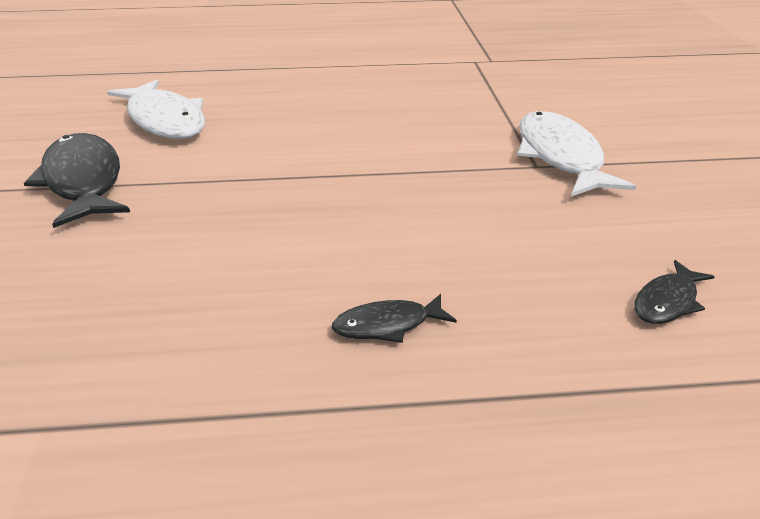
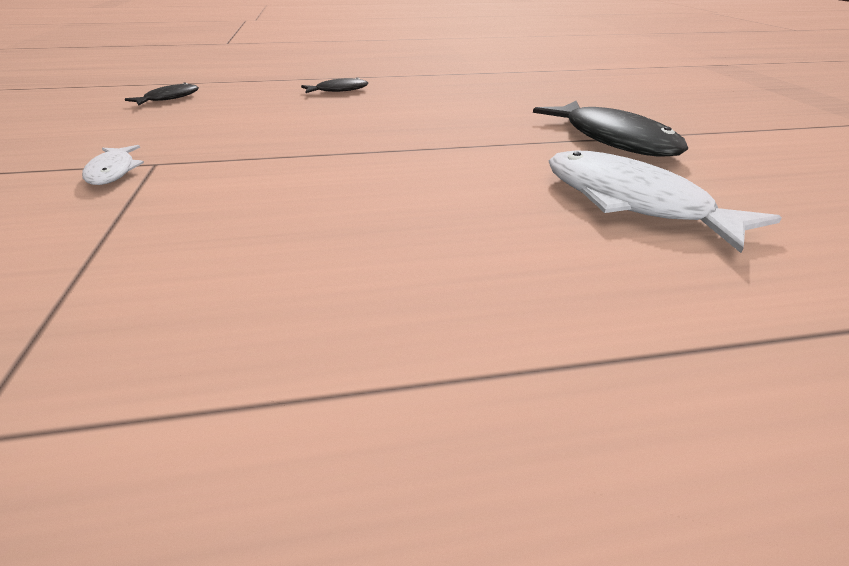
camera: 175 degrees right, 0 degrees up
white fish [517,111,636,197] -> white fish [82,145,144,185], size x0.51

